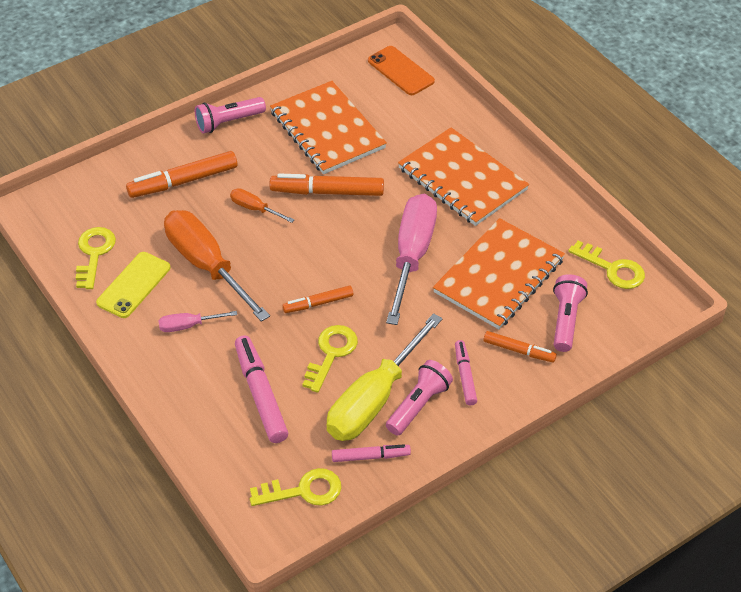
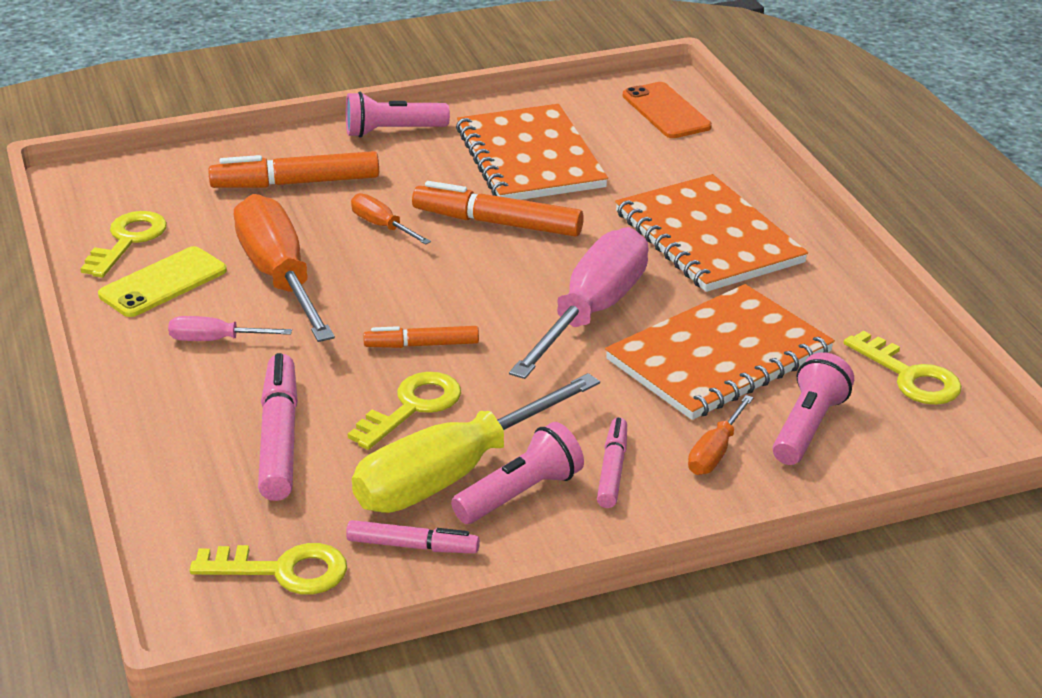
camera: 15 degrees right, 15 degrees down
orange marker [484,331,557,362] -> orange screwdriver [688,395,753,475]

